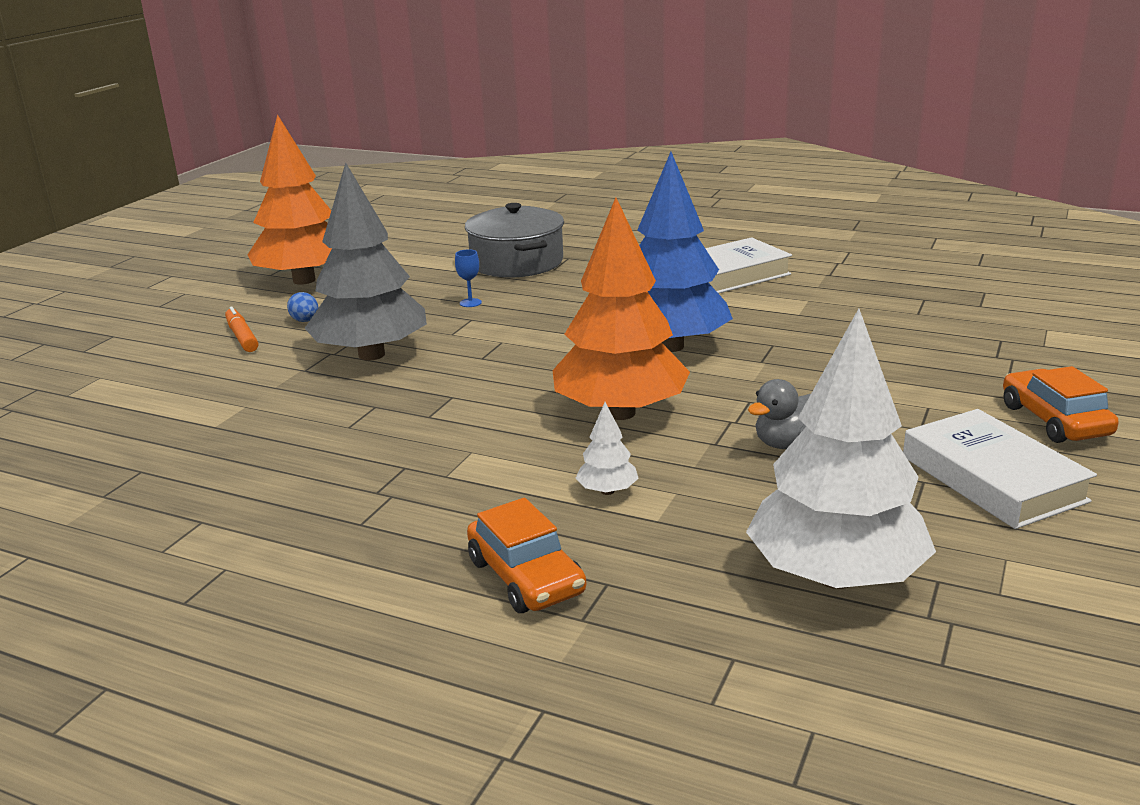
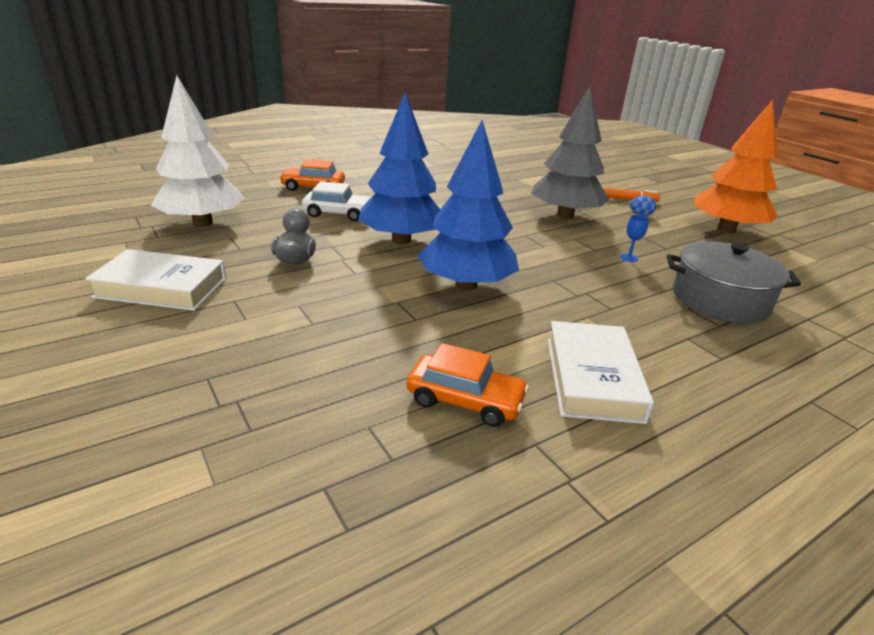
camera: 120 degrees right, 5 degrees up
orange tree [552,197,690,420] -> blue tree [358,93,440,244]
white tree [576,402,639,495] -> white car [302,181,371,221]
orange car [1003,366,1119,443] -> orange car moved to [407,343,529,427]

